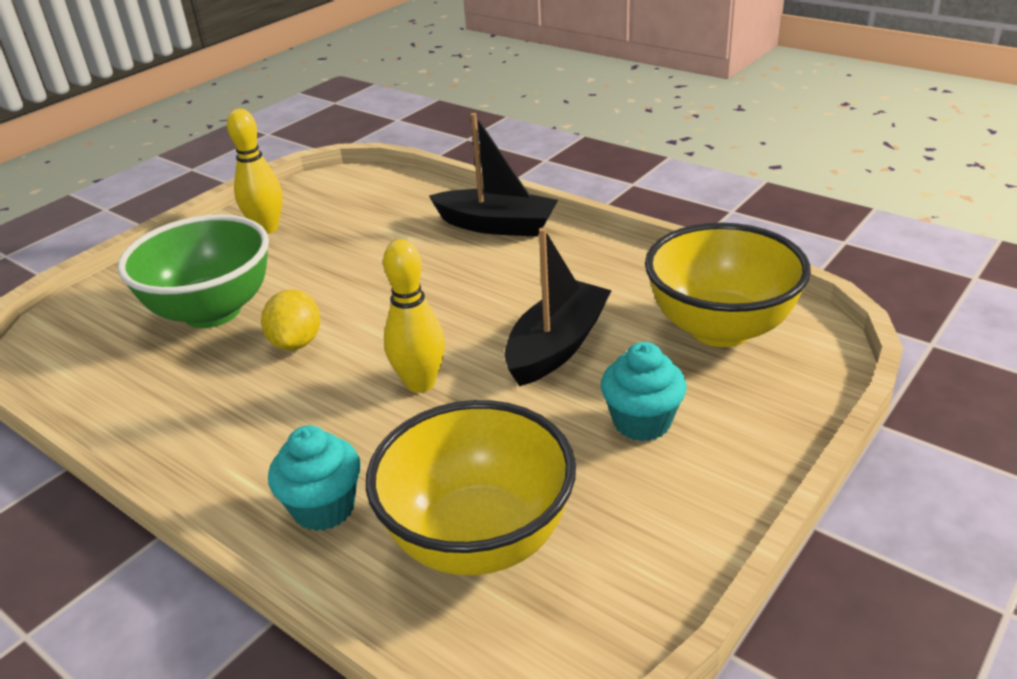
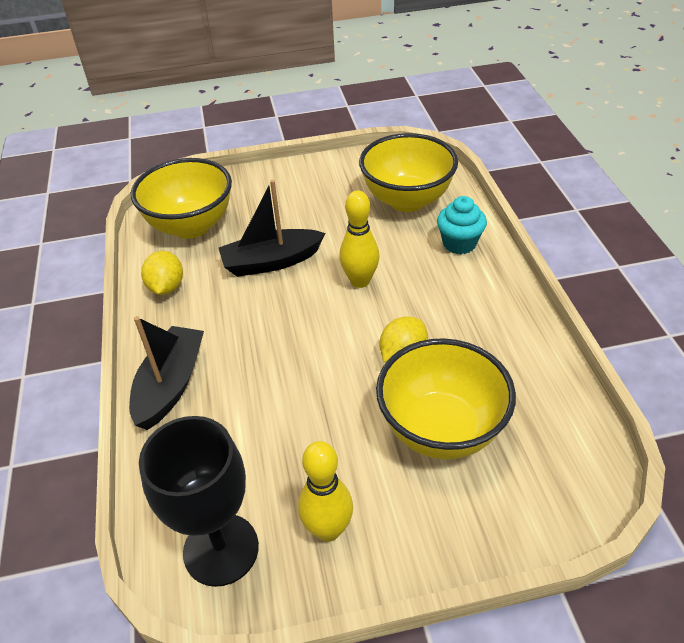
camera: 140 degrees left, 10 degrees up
green bowl [118,215,269,328] -> yellow bowl [376,338,516,459]
black boat [429,113,558,237] -> black boat turned 45 degrees clockwise [129,316,204,430]
turquoise cupcake [601,342,687,441] -> none
none -> black goblet [139,416,259,587]
none -> yellow lemon [141,251,183,295]

